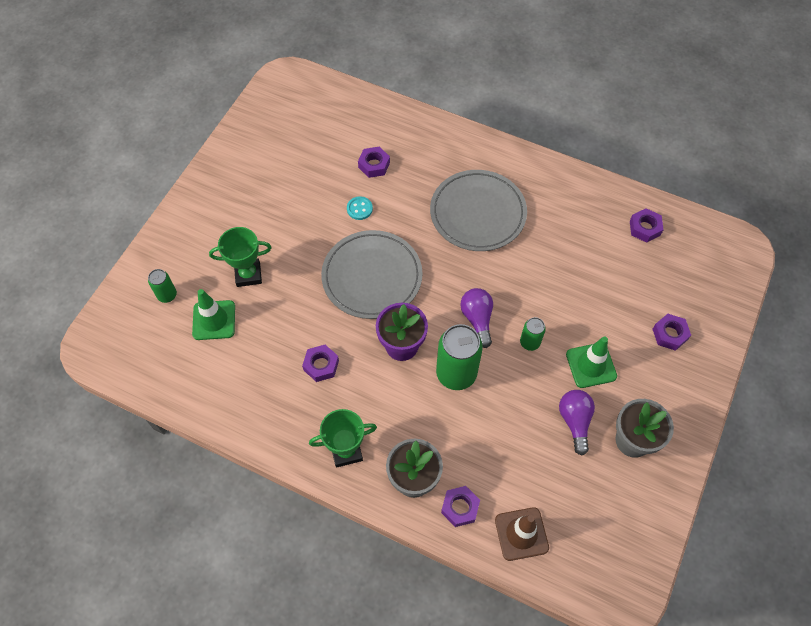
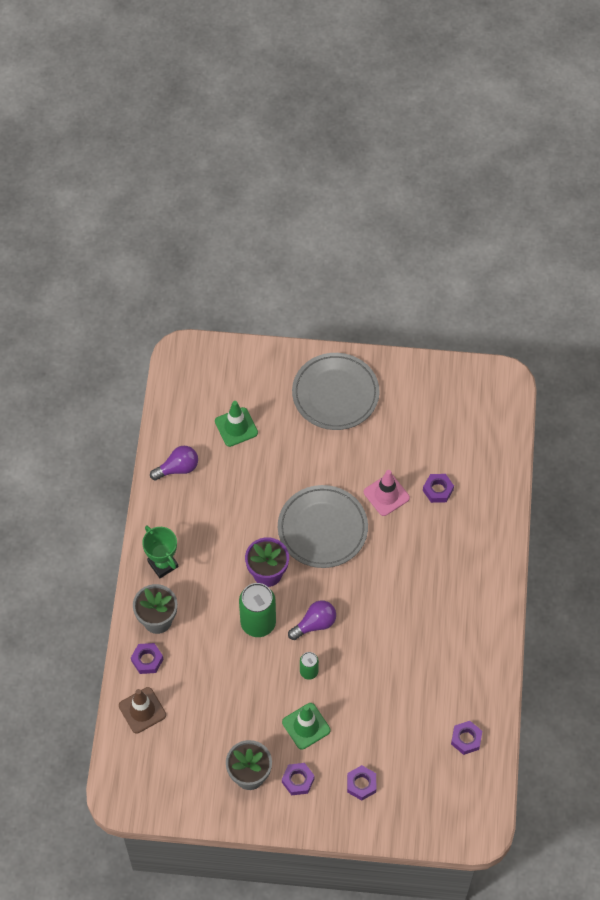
camera: 70 degrees right, 0 degrees up
green can [148,269,177,303] -> none
green trophy [209,227,272,287] -> none
purple nut [302,345,339,382] -> purple nut moved to [282,763,315,795]
turquoise button [347,196,373,220] -> pink traffic cone [364,470,410,516]
grey plate [430,170,527,251] -> grey plate moved to [292,353,380,430]
purple light bulb [559,390,595,456] -> purple light bulb moved to [150,446,198,481]

